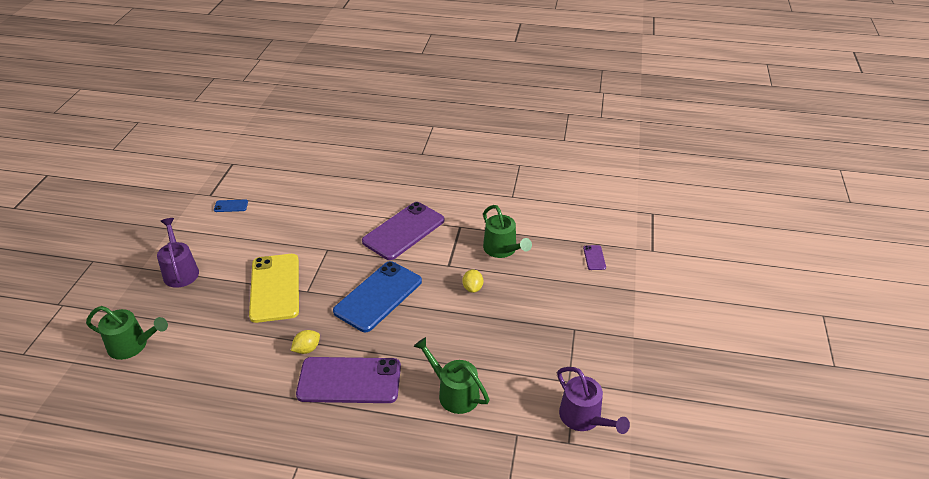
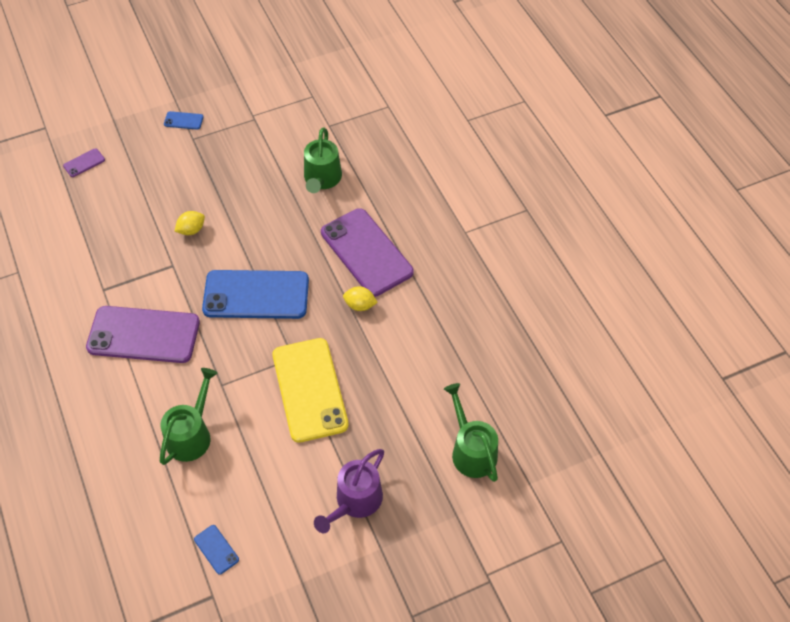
camera: 125 degrees left, 15 degrees up
yellow phone [249,254,299,323] -> yellow phone turned 60 degrees counterclockwise [272,338,349,443]
green watering can [483,205,532,258] -> green watering can moved to [160,368,218,465]
purple watering can [557,367,630,434] -> none
none -> blue phone [164,111,204,130]

